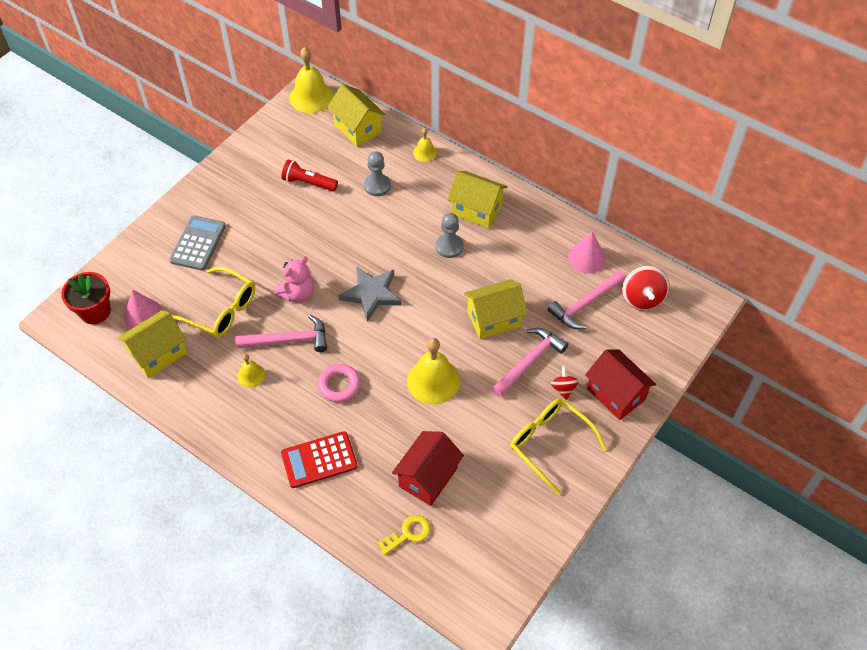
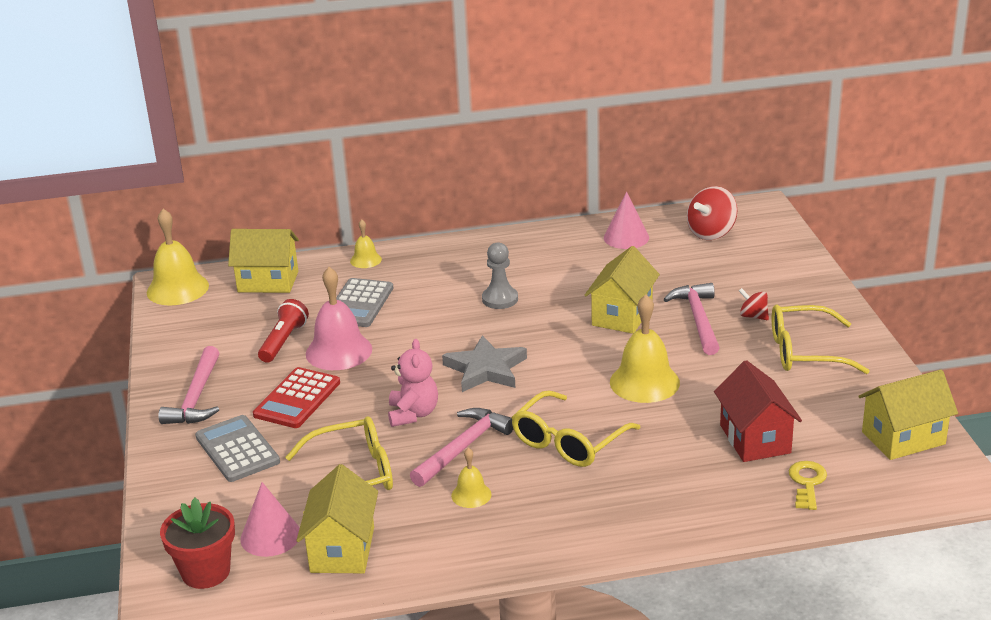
camera: 45 degrees left, 25 degrees down
red flashlight [281,160,338,191] -> red flashlight turned 135 degrees clockwise [258,299,309,363]
red calculator [281,431,358,488] -> red calculator moved to [253,367,340,428]
pink ring [318,364,360,402] -> yellow glasses [511,390,641,467]
grey pawn [364,151,391,196] -> grey calculator [336,278,393,327]
yellow house [447,171,508,229] -> yellow house moved to [858,370,958,460]
pink hammer [547,270,626,329] -> pink hammer moved to [158,346,219,424]
red house [585,349,656,420] -> none
red spinning top [622,265,670,311] -> red spinning top turned 90 degrees clockwise [687,186,737,240]
none -> pink bell [306,267,372,370]

